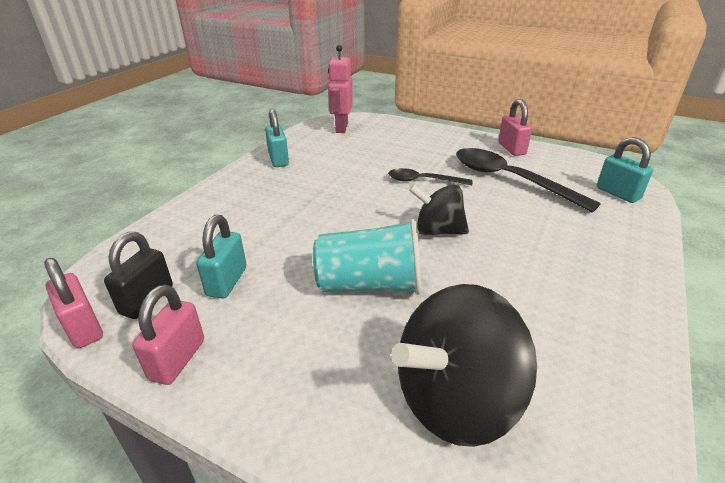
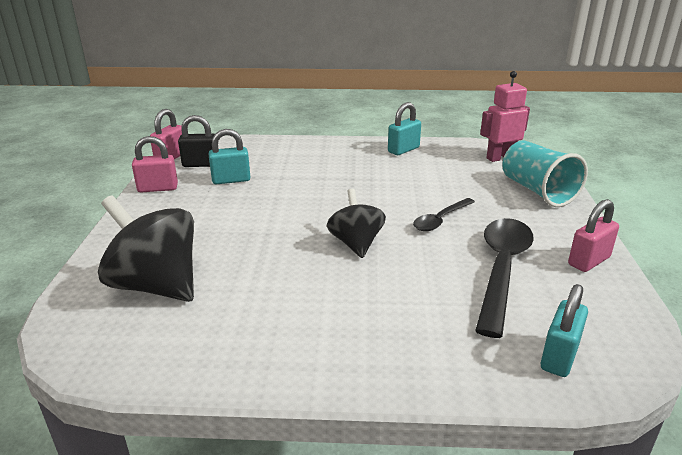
camera: 65 degrees right, 5 degrees down
turquoise cup [313,219,421,295] -> turquoise cup moved to [502,140,588,207]
black spoon [388,168,472,185] -> black spoon turned 120 degrees counterclockwise [413,198,475,231]

